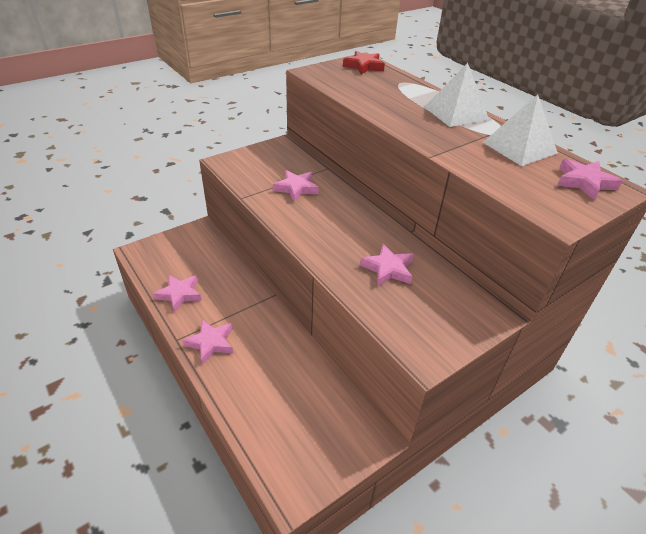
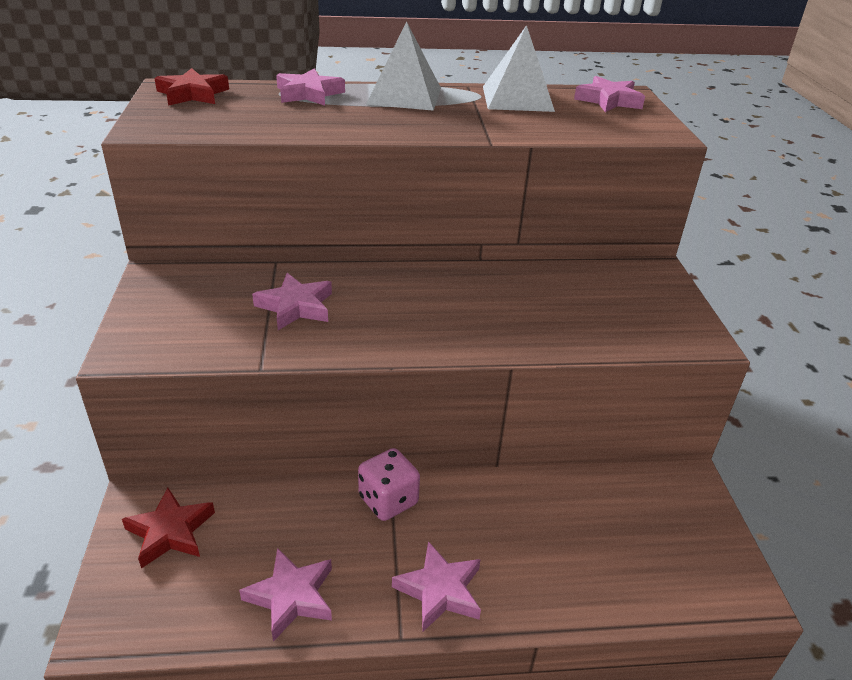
camera: 60 degrees left, 5 degrees down
pink star [360,244,414,287] -> pink star moved to [276,68,345,105]
none -> red star [122,488,215,569]
none -> pink dice [358,448,420,521]

